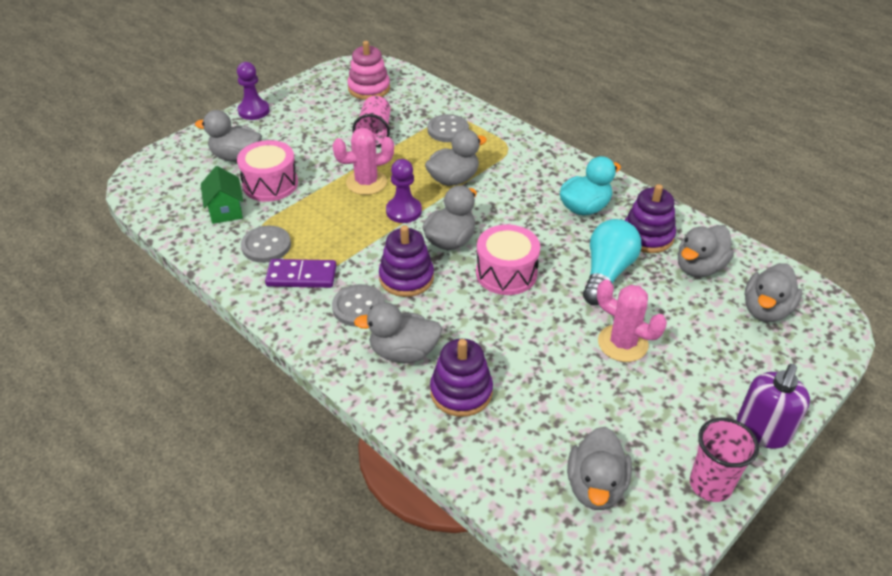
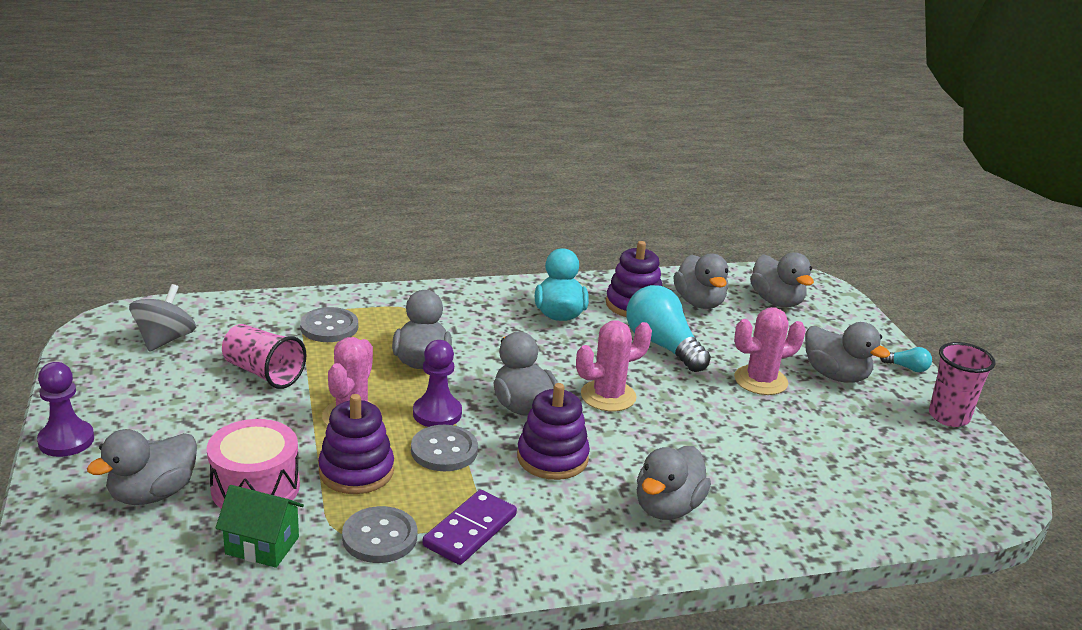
camera: 60 degrees left, 15 degrees down
grey button [332,284,385,327] -> grey button moved to [411,425,478,471]
pink stacking toy [348,41,390,100] -> grey spinning top [129,284,196,352]
purple stacking toy [430,339,493,417] -> purple stacking toy moved to [318,394,394,494]
pink drum [476,224,540,295] -> pink cactus [576,320,652,411]
grey duck [567,427,632,510] -> grey duck moved to [805,322,890,383]
purple soap dispenser [737,364,810,449] -> turquoise light bulb [880,347,932,372]

